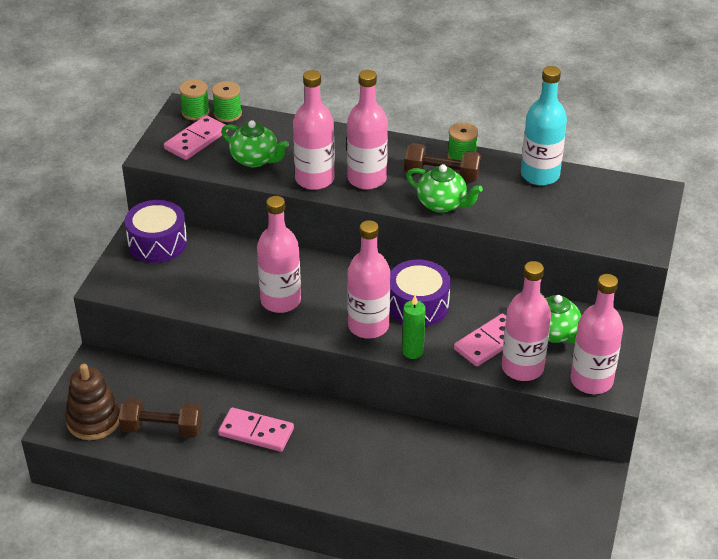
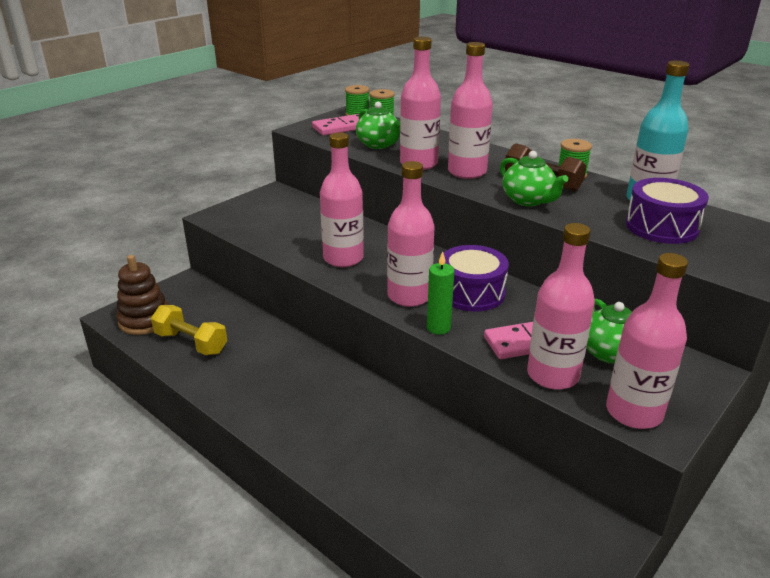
camera: 25 degrees right, 10 degrees down
brown dumbbell [119,398,202,438] -> yellow dumbbell [151,305,227,355]
purple drum [125,200,187,263] -> purple drum moved to [626,178,709,244]
pink domino [218,407,294,452] -> none

